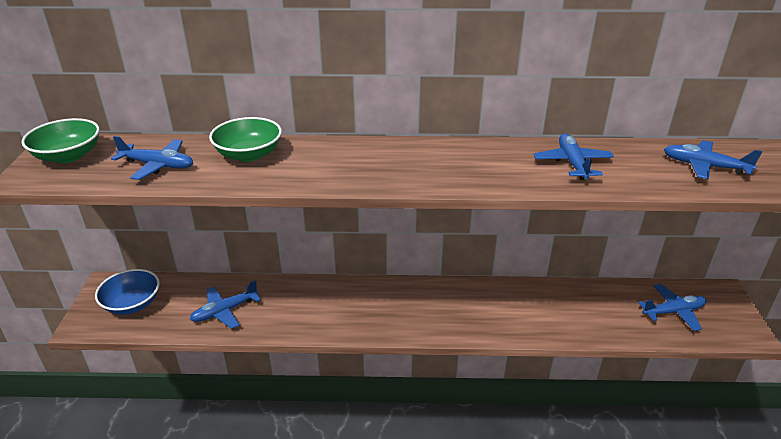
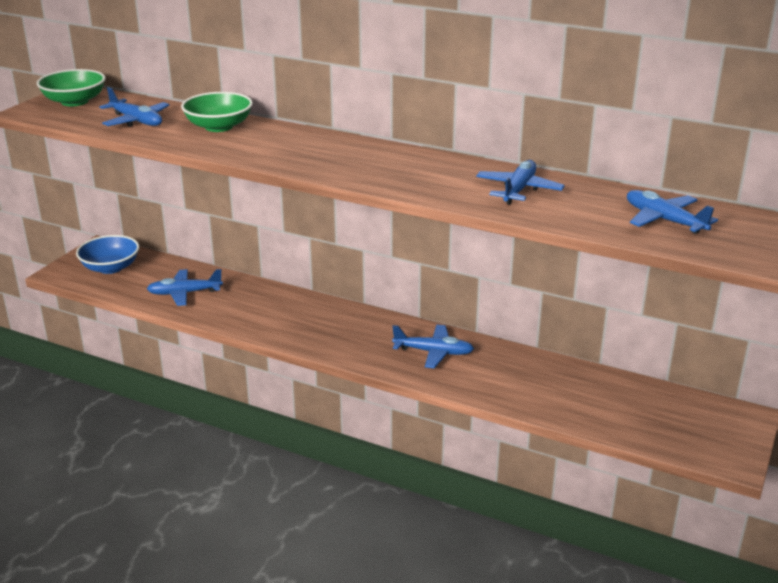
camera: 25 degrees right, 5 degrees down
blue plane [638,284,706,331] -> blue plane moved to [392,325,474,368]

